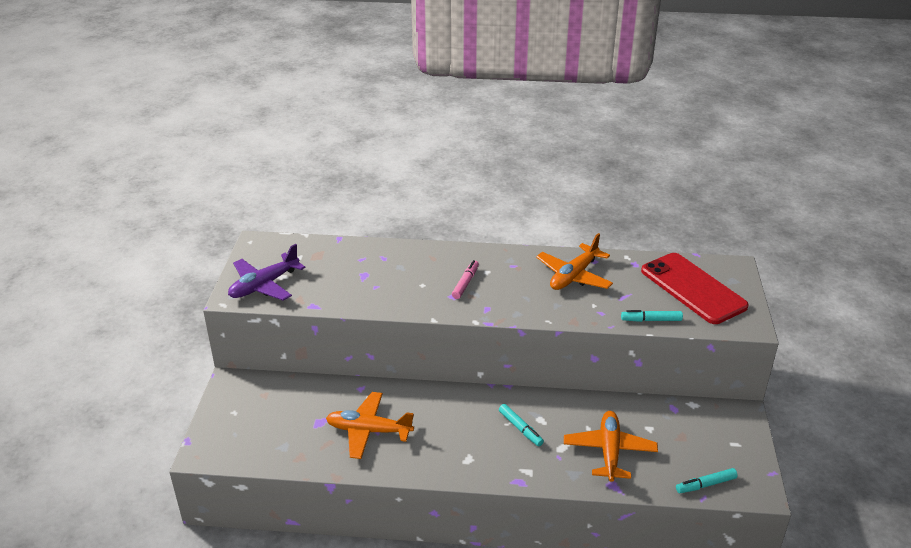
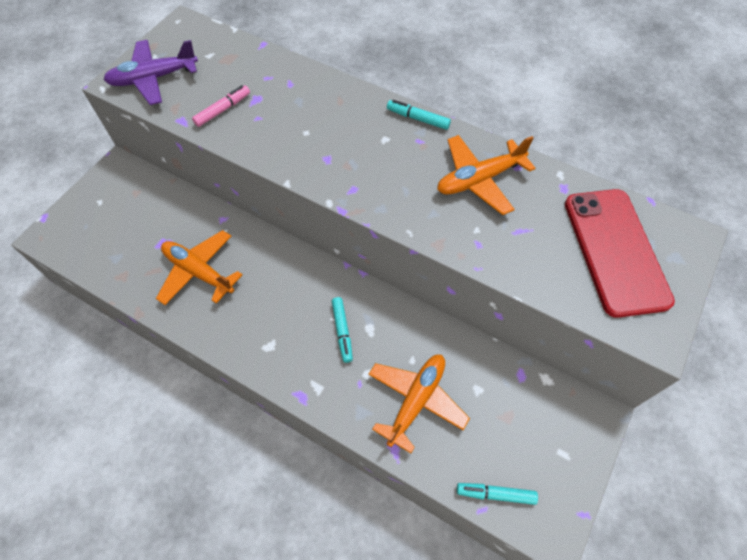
camera: 25 degrees right, 25 degrees up
pink marker [452,260,479,299] -> pink marker moved to [192,85,250,127]
turquoise marker [621,310,683,322] -> turquoise marker moved to [387,100,451,130]

